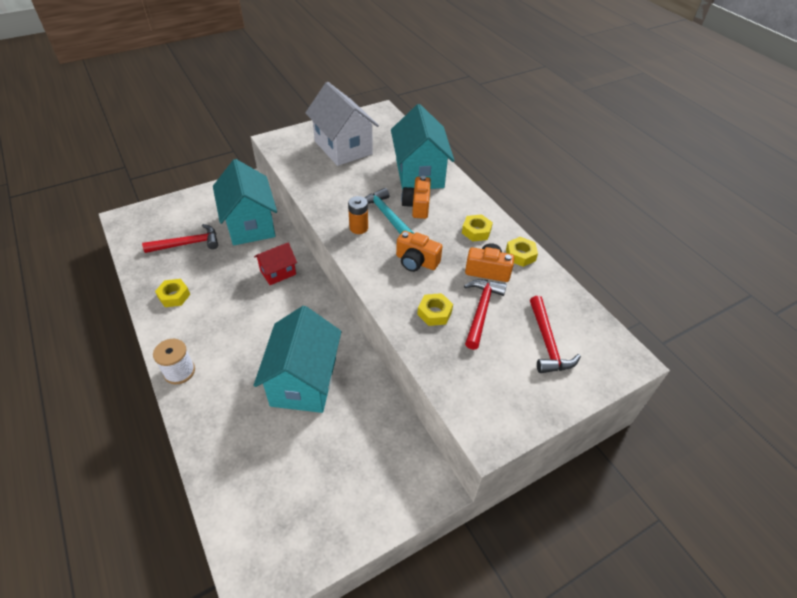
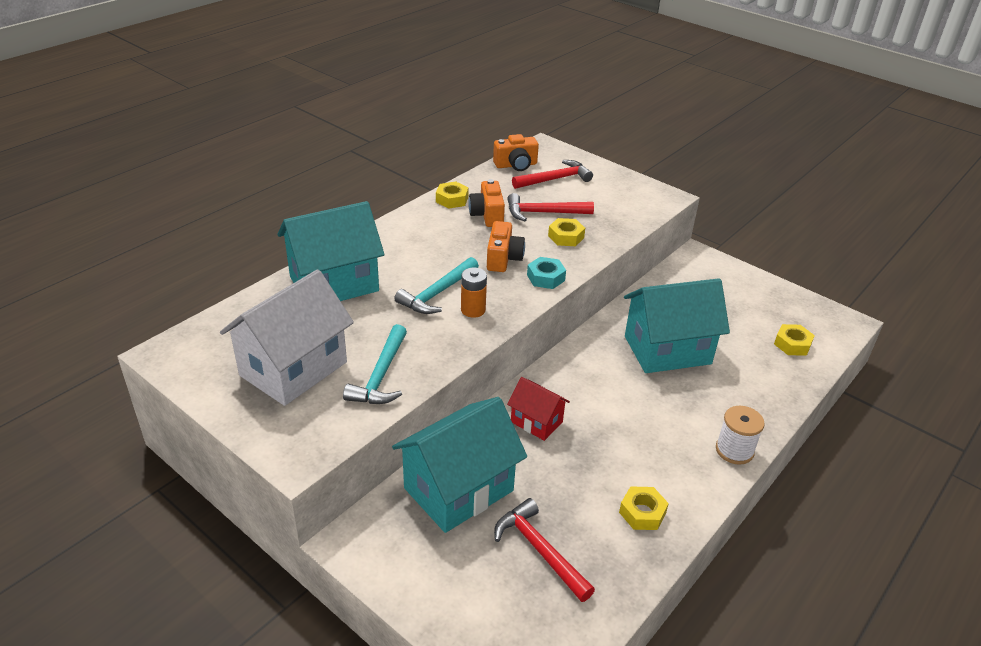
camera: 110 degrees left, 10 degrees down
orange camera [401,176,431,219] -> orange camera moved to [493,134,539,171]
yellow nut [462,214,493,242] -> yellow nut moved to [774,324,815,356]
none -> turquoise hammer [343,324,407,404]
none -> turquoise nut [527,257,566,289]

